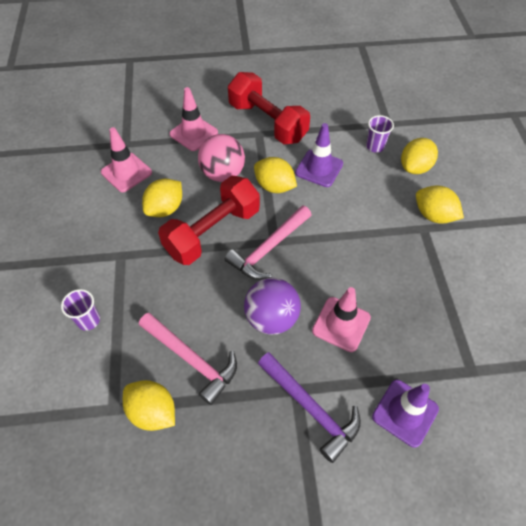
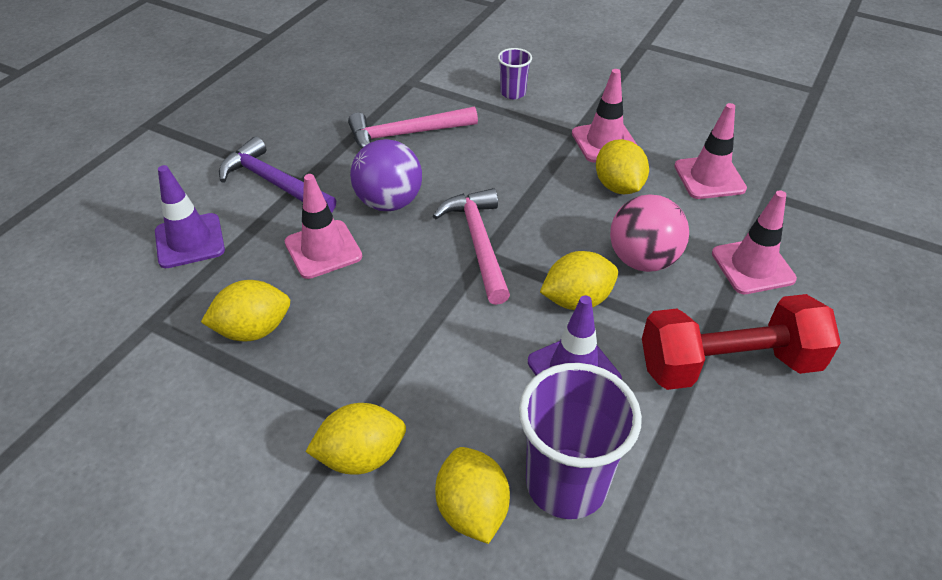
camera: 125 degrees right, 10 degrees down
yellow lemon [123,380,175,431] -> yellow lemon moved to [201,280,290,341]
red dumbbell [158,176,260,265] -> none
purple hammer [258,352,361,463] -> purple hammer turned 45 degrees clockwise [219,136,336,213]
purple cup [366,115,394,153] -> purple cup [519,363,642,519], size x2.01
none -> pink traffic cone [572,69,637,163]

